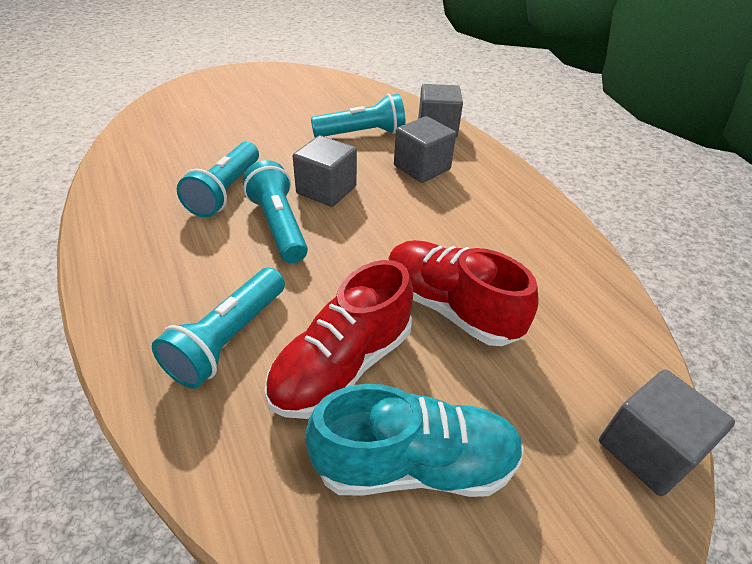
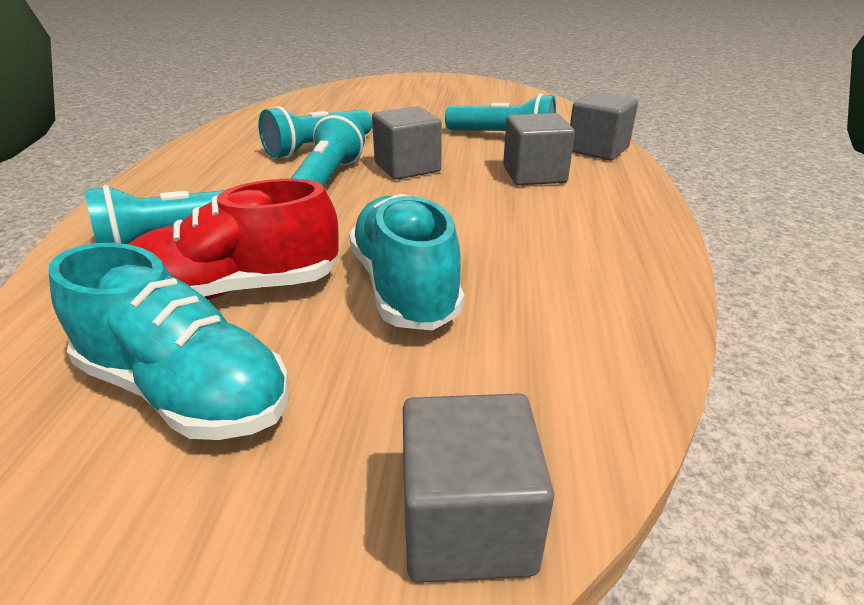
camera: 35 degrees right, 10 degrees down
red shoe [388,240,539,346] -> turquoise shoe [349,194,465,330]

